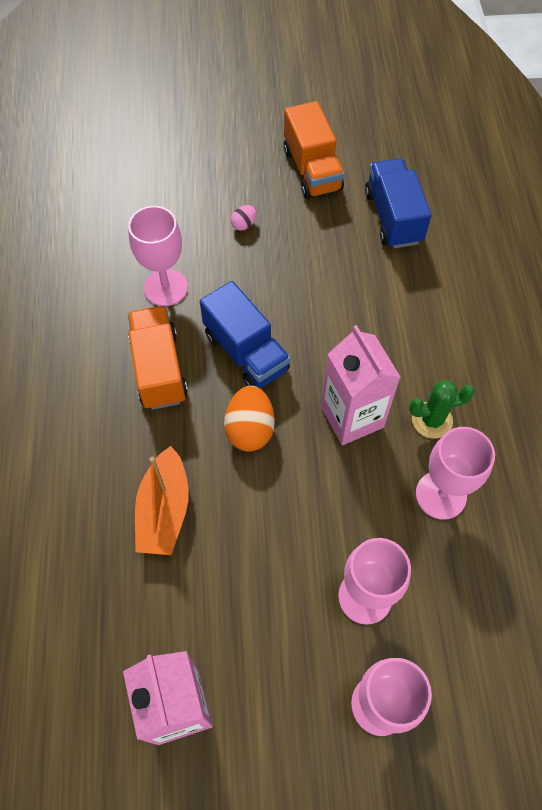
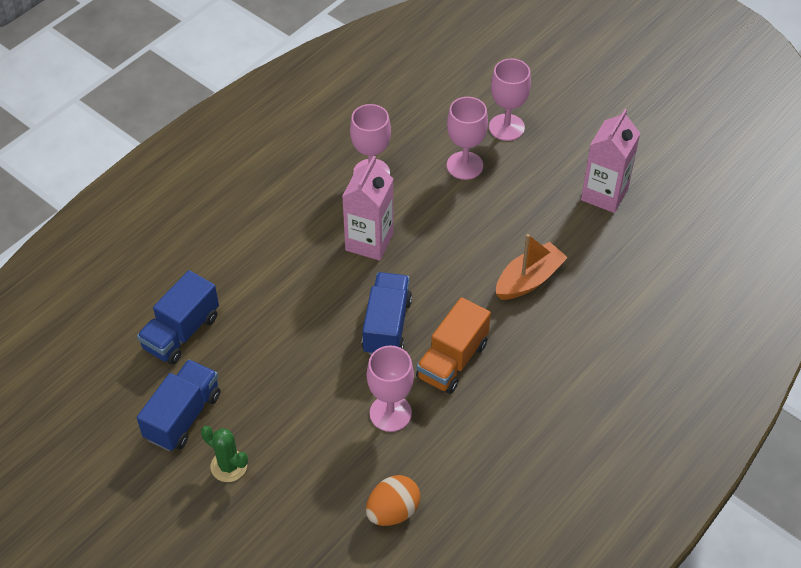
camera: 135 degrees left, 10 degrees down
orange egg [224,385,275,452] -> orange egg moved to [366,475,420,526]
pink egg [231,205,257,231] -> none
orange truck [284,101,345,199] -> blue truck [137,360,220,451]
green cactus [409,380,475,439] -> green cactus moved to [201,426,248,482]

